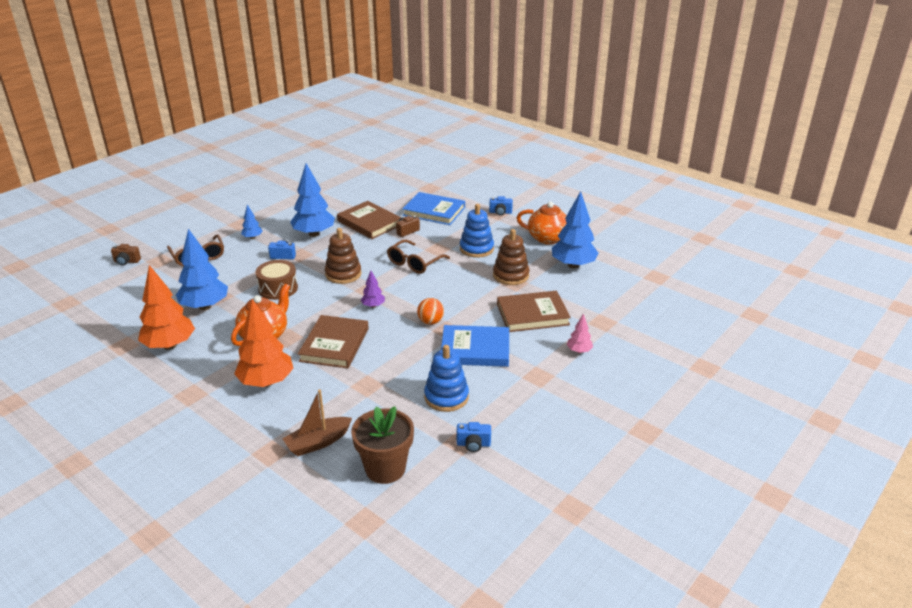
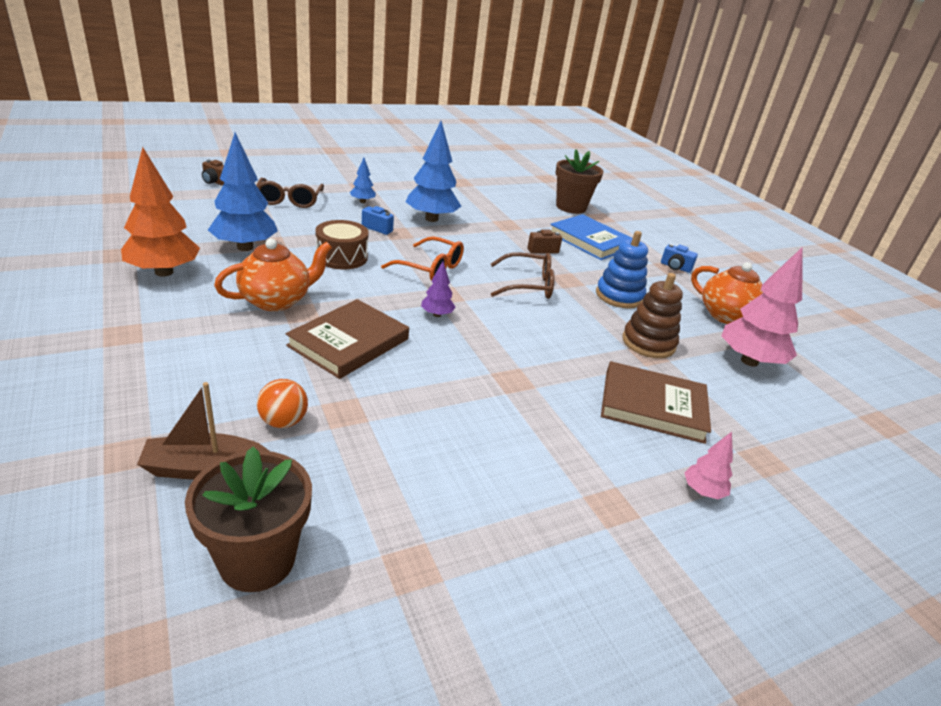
camera: 20 degrees right, 0 degrees up
orange tree [234,299,294,387] -> none
brown stacking toy [325,228,362,284] -> orange glasses [381,236,464,281]
brown book [337,201,402,239] -> none
brown glasses [387,240,450,274] -> brown glasses turned 150 degrees counterclockwise [491,252,554,299]
orange ball [417,298,444,325] -> orange ball moved to [257,379,308,428]
blue stacking toy [424,345,469,412] -> none
blue book [441,325,509,367] -> none
blue camera [457,422,491,452] -> none
blue tree [552,191,599,269] -> pink tree [721,247,803,367]
none -> brown flower pot [556,149,603,214]

